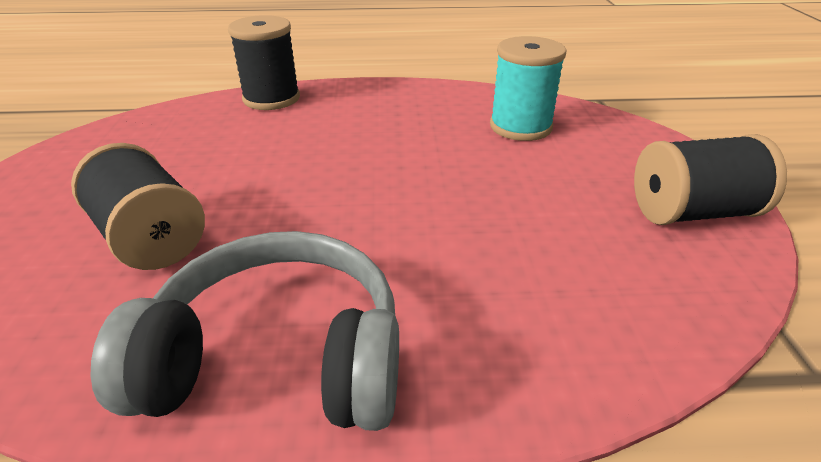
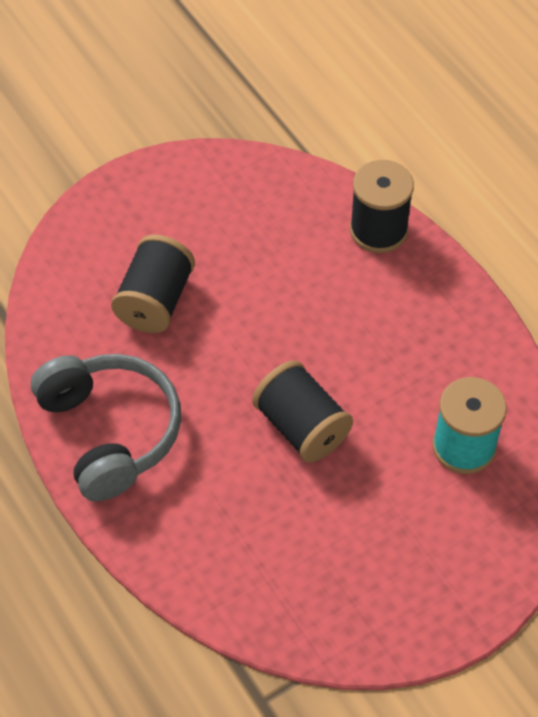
camera: 60 degrees right, 20 degrees up
black spool [634,134,787,225] -> black spool moved to [252,360,353,463]

